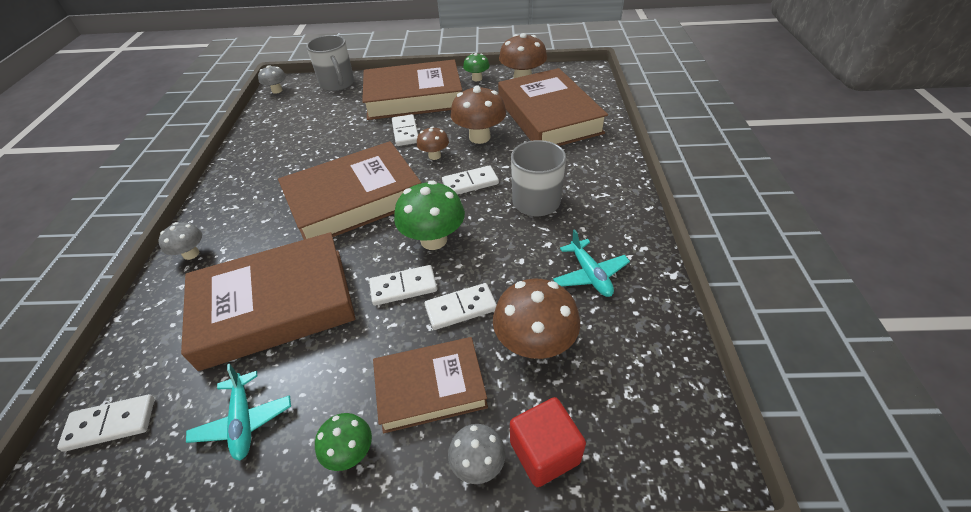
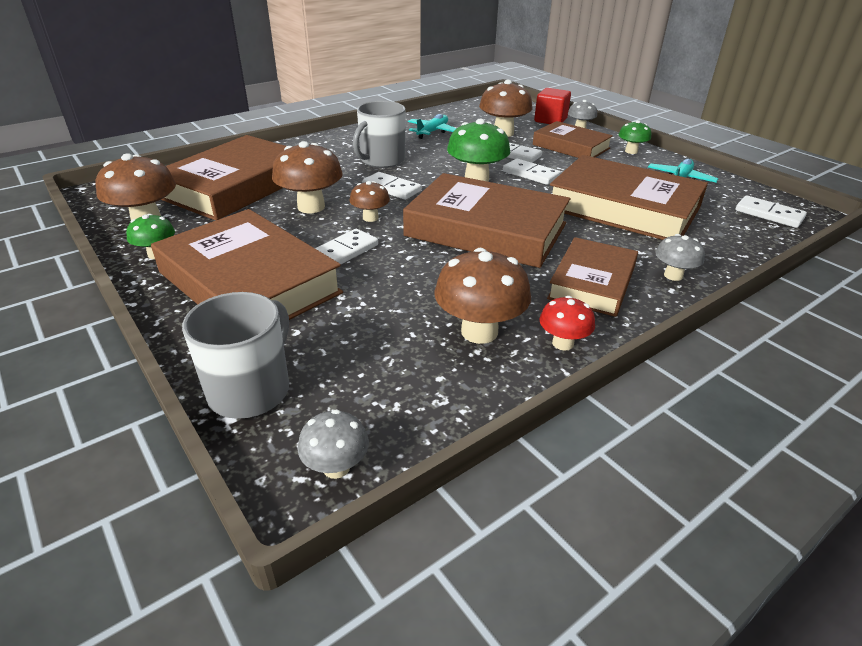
camera: 130 degrees left, 10 degrees down
none -> brown mushroom [435,248,531,344]
none -> red mushroom [539,296,595,351]
none -> brown book [547,237,638,317]

